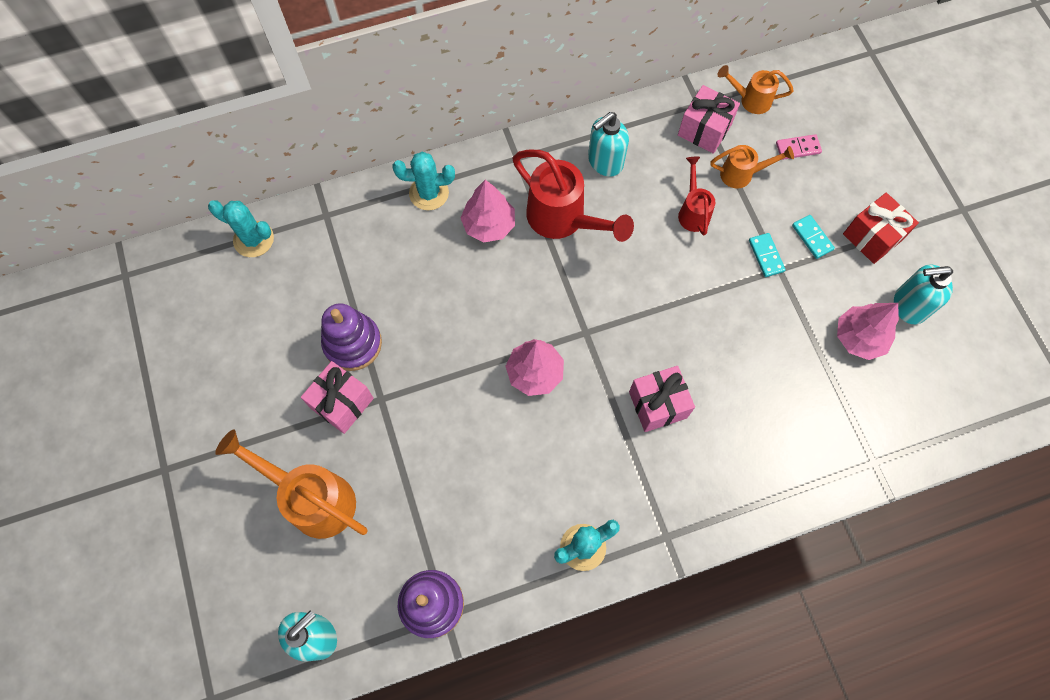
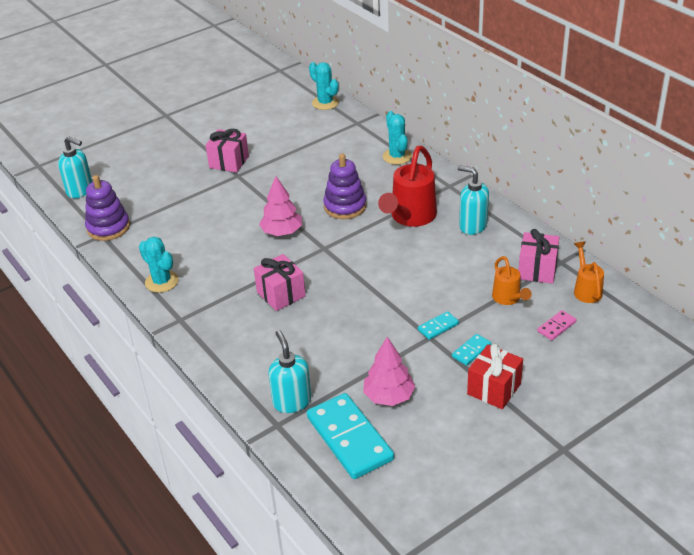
camera: 75 degrees right, 30 degrees down
turquoise cactus [208,200,274,257] -> turquoise cactus turned 45 degrees counterclockwise [309,62,339,110]
orange watering can [215,429,367,539] -> none
purple stacking toy [321,303,382,371] -> purple stacking toy moved to [323,154,367,219]
pink tree [461,180,515,243] -> none
red watering can [678,157,715,236] -> none
pink domino [776,134,822,160] -> pink domino turned 75 degrees clockwise [537,310,577,340]
turquoise soap dispenser [894,264,953,324] -> turquoise soap dispenser moved to [268,330,311,413]
none -> turquoise domino [307,393,394,479]

